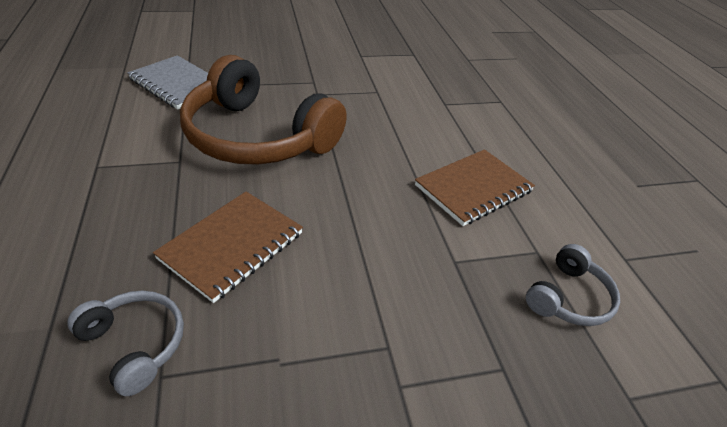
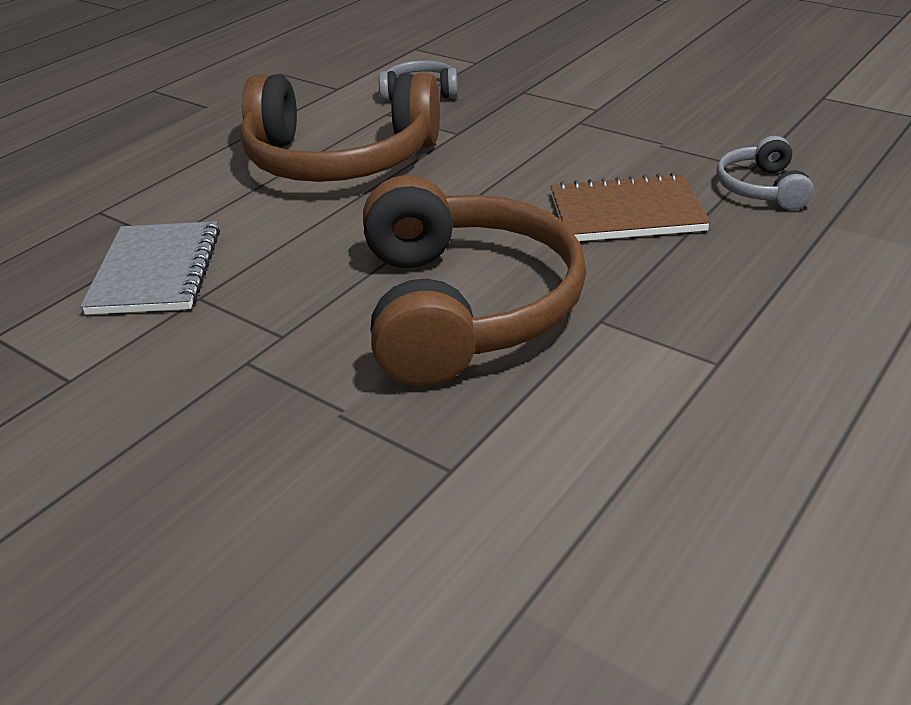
camera: 125 degrees left, 5 degrees down
grey notebook [127,55,208,110] -> grey notebook moved to [80,221,220,315]
brown notebook [415,149,535,226] -> brown headphones [240,73,440,182]

